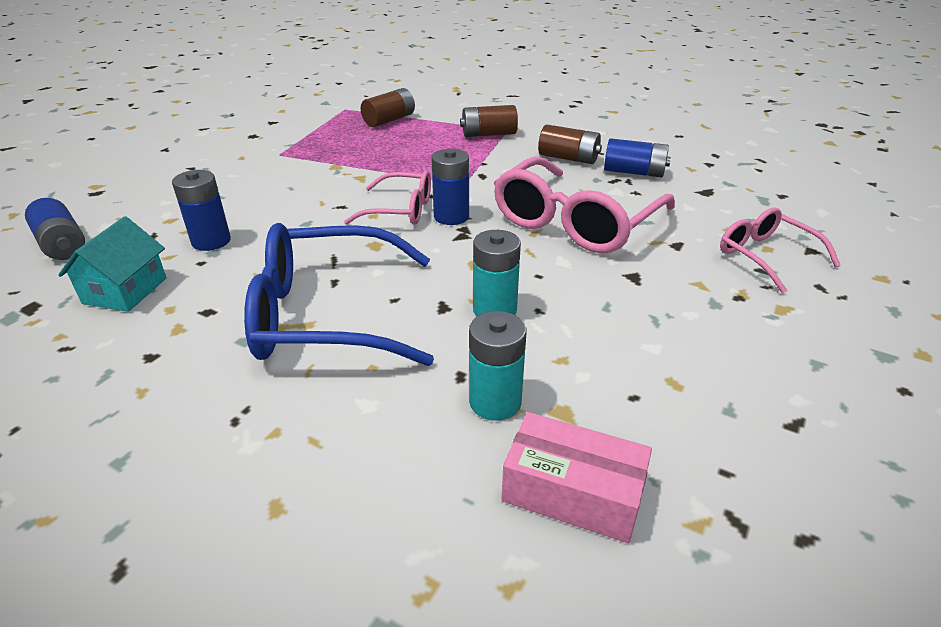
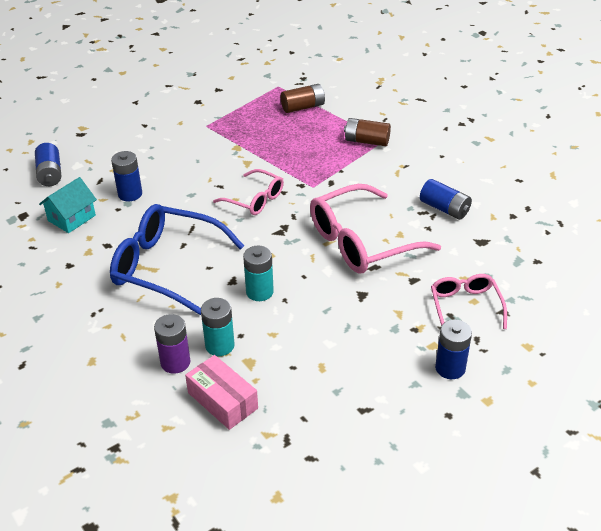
camera: 25 degrees right, 5 degrees up
blue battery [431,149,469,225] -> blue battery moved to [435,319,472,379]
brown battery [538,125,602,164] -> none
none -> purple battery [154,314,190,374]

